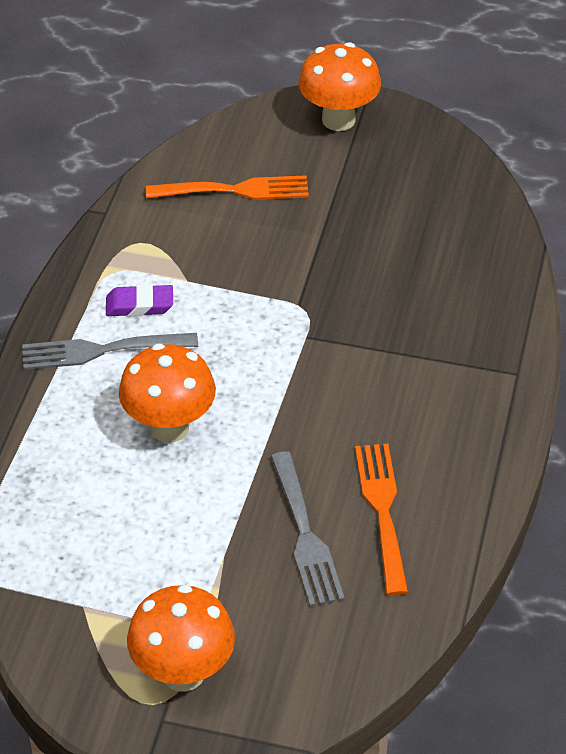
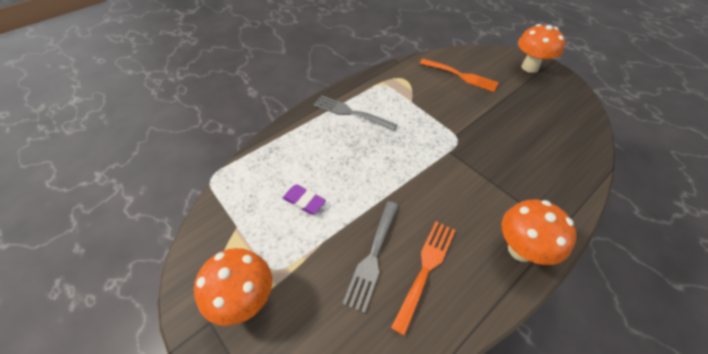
camera: 35 degrees right, 5 degrees up
purple eraser [106,284,173,317] -> purple eraser moved to [283,184,326,215]
orange mushroom [119,343,216,443] -> orange mushroom moved to [501,200,577,265]

